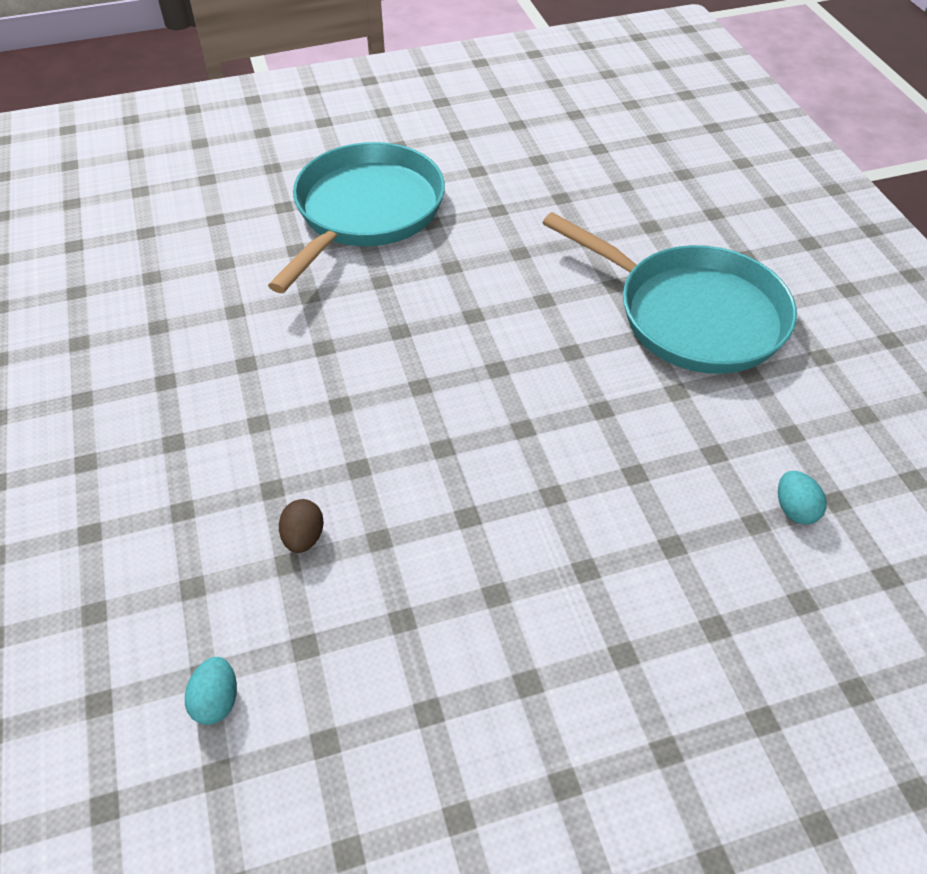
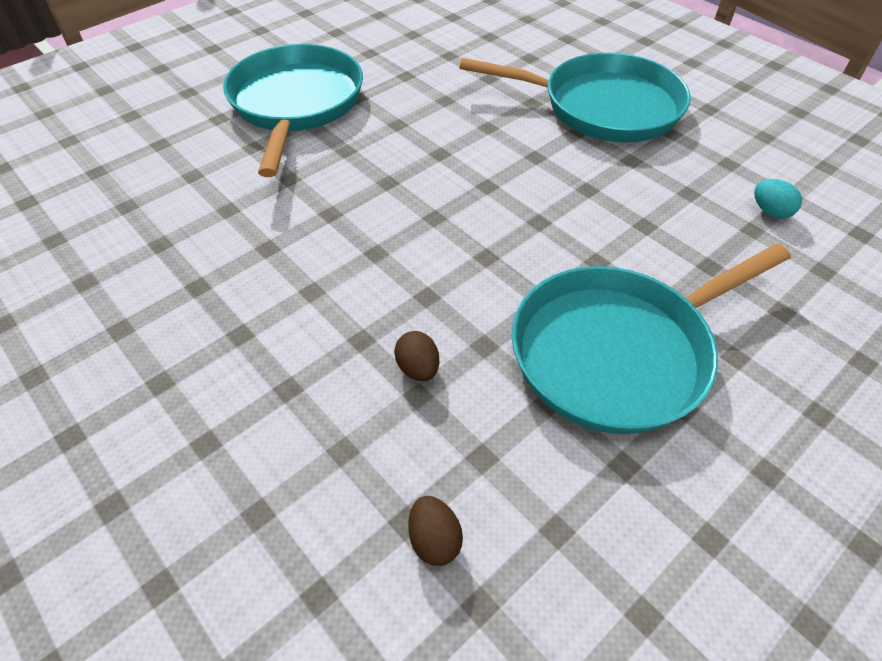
camera: 25 degrees left, 0 degrees up
turquoise egg [185,657,237,725] -> brown egg [408,496,463,566]
none -> turquoise pan [512,244,791,434]

